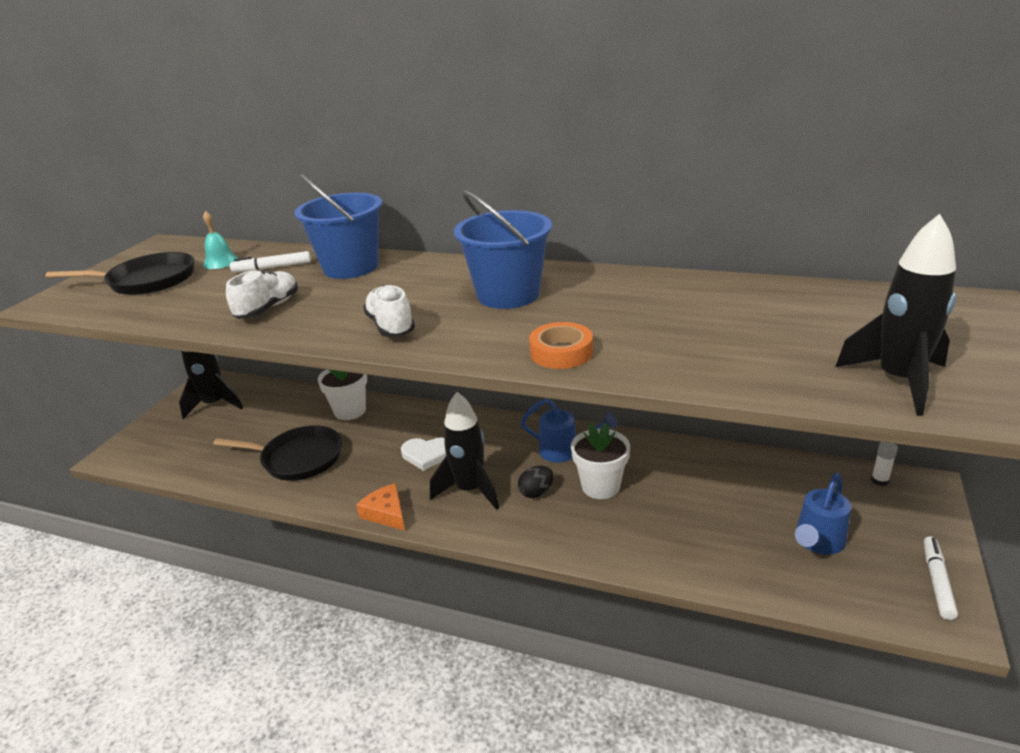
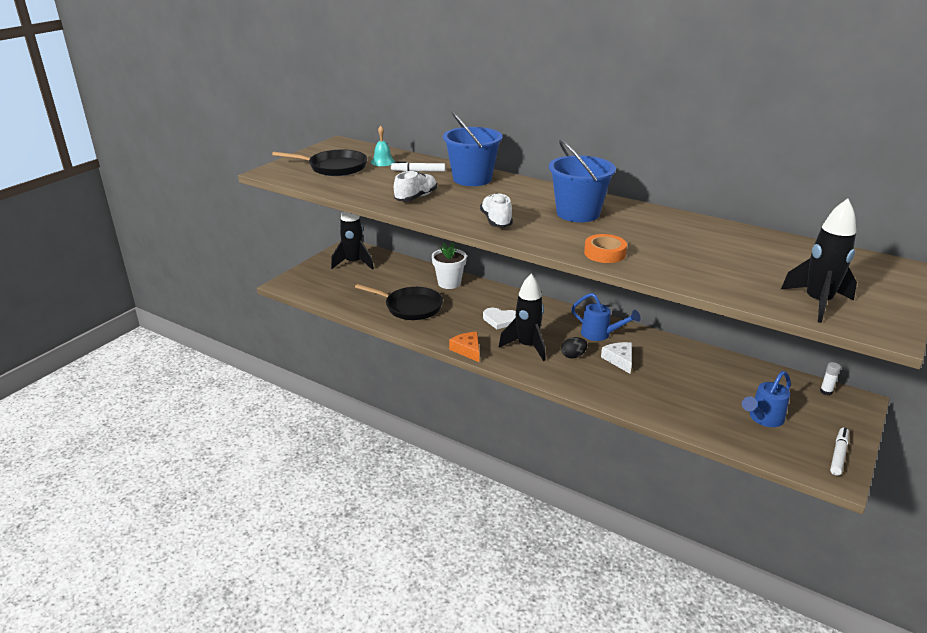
camera: 10 degrees right, 0 degrees up
white flower pot [571,422,630,499] -> white cheese [601,342,632,374]

